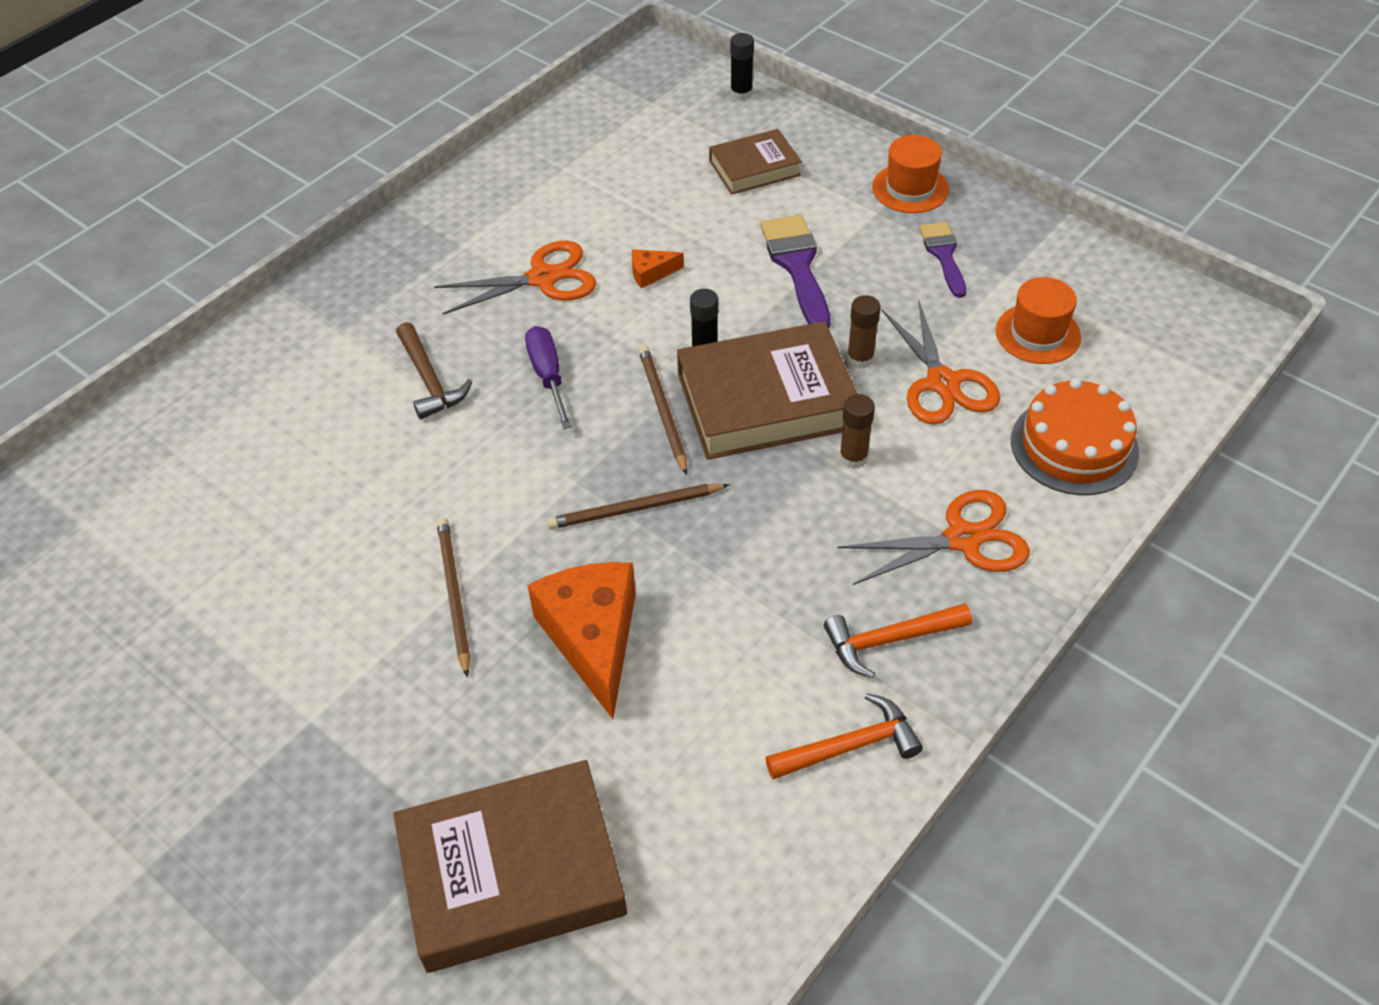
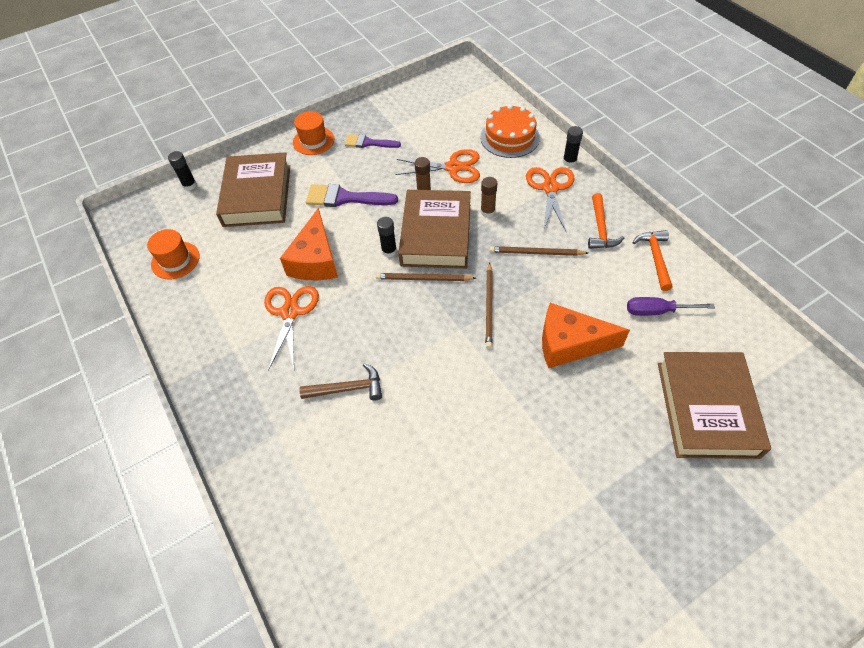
camera: 70 degrees left, 5 degrees up
brown pencil [437,517,470,678] -> brown pencil moved to [489,246,588,256]
purple screwdriver [525,326,572,429] -> purple screwdriver moved to [627,297,715,316]
orange cheese [631,249,684,289] -> orange cheese [280,208,338,280], size x2.29
brown book [709,129,802,195] -> brown book [216,152,290,227], size x1.77
orange hat [996,277,1081,364] -> orange hat moved to [147,229,200,279]
none -> black glue stick [563,126,583,167]

